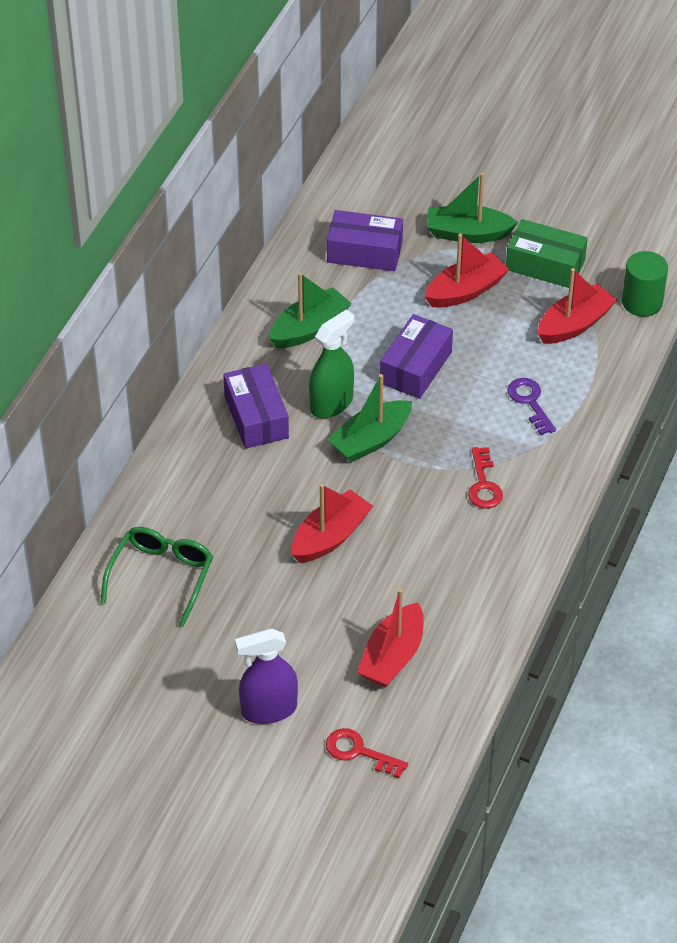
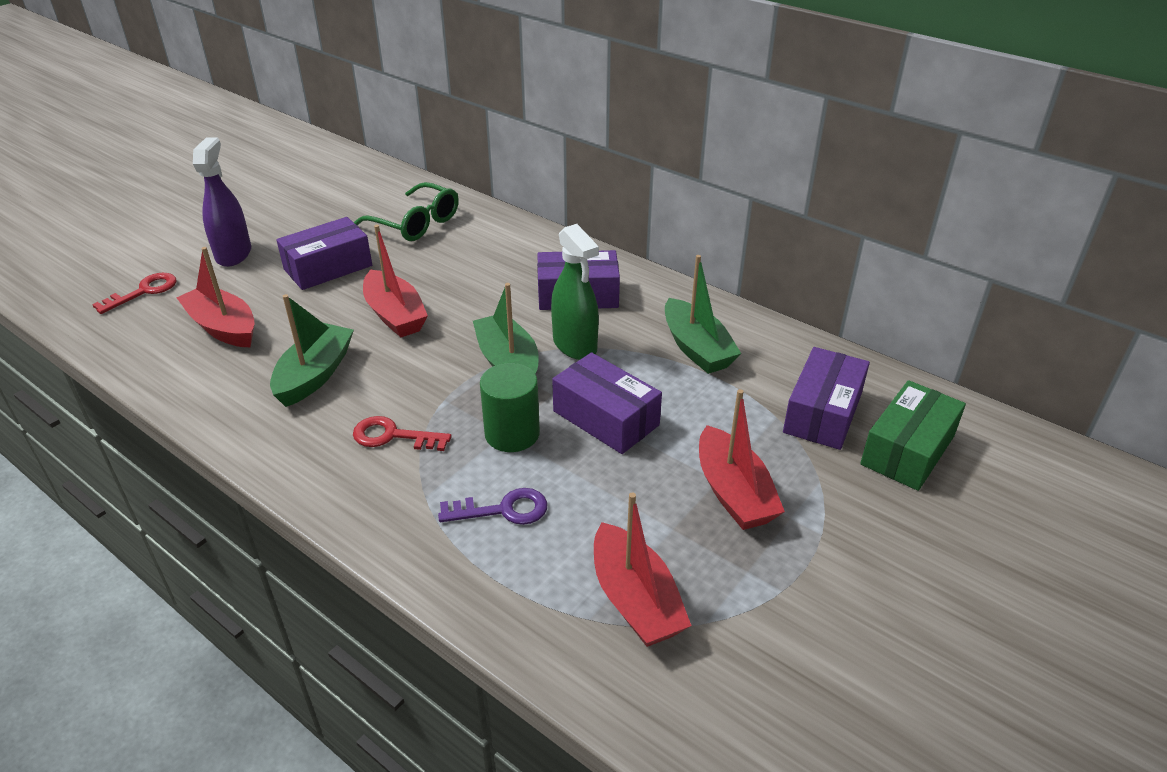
camera: 105 degrees right, 10 degrees down
green boat [427,173,519,243] -> green boat moved to [270,294,354,407]
green box [506,219,588,288] -> green box moved to [860,380,966,491]
green cylinder [622,251,668,317] -> green cylinder moved to [480,363,540,452]
none -> purple box [276,217,372,290]

